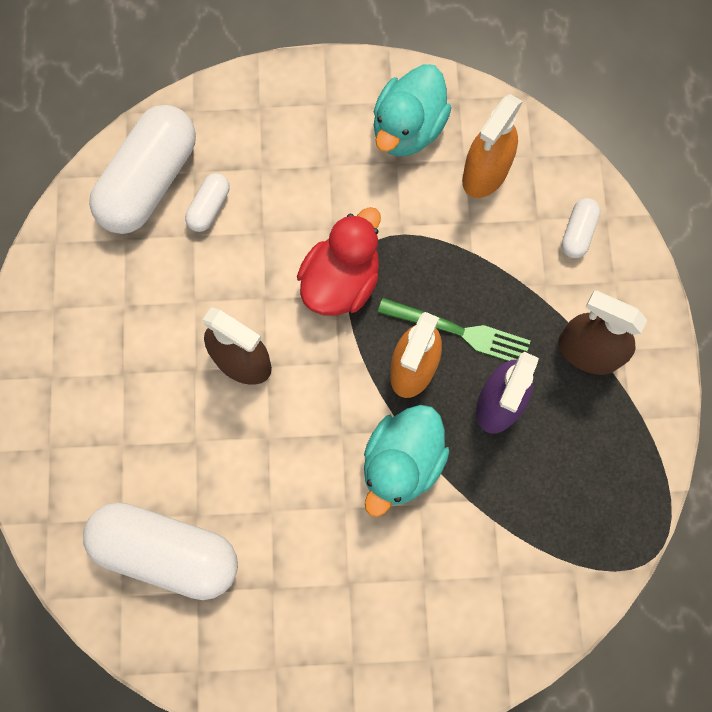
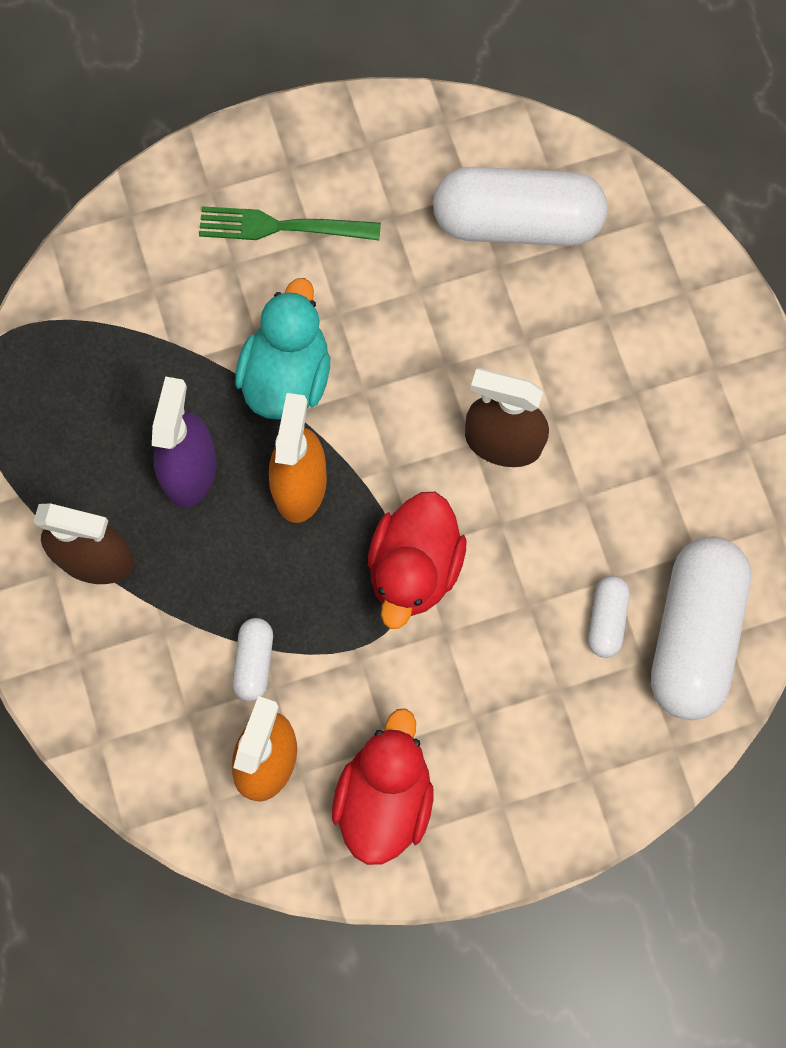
camera: 165 degrees right, 0 degrees up
turquoise duck [374,64,451,156] -> red duck [332,708,434,865]
green fork [378,298,530,361] -> green fork moved to [199,206,381,240]
white capsule [561,198,601,258] -> white capsule moved to [232,618,273,701]

